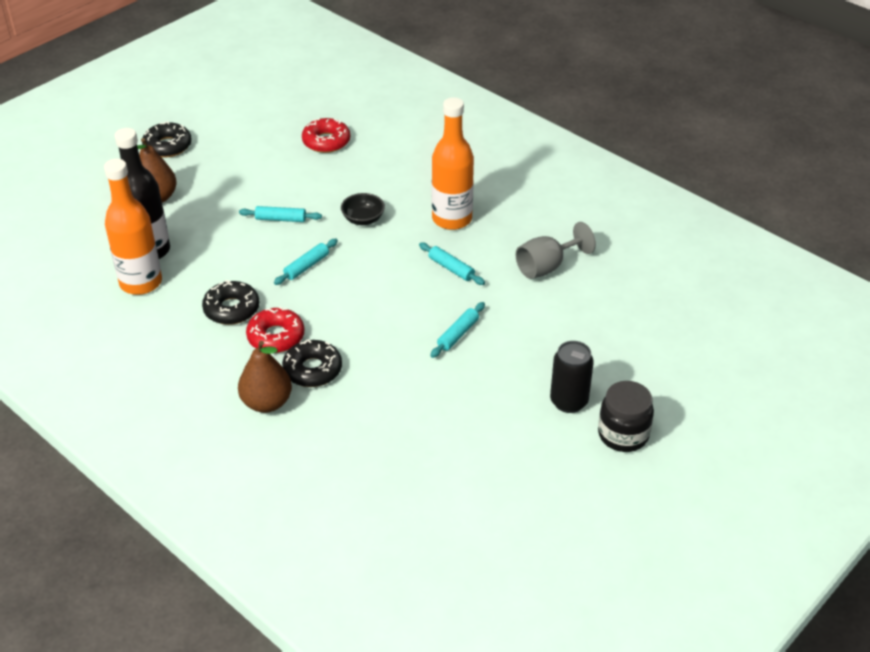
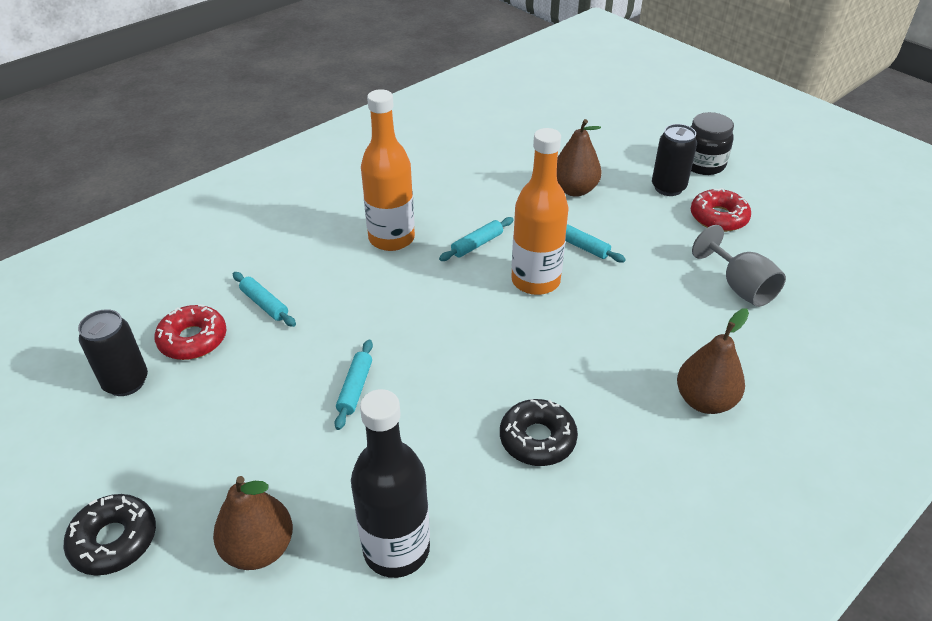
camera: 85 degrees left, 0 degrees up
orange bottle [104,159,162,295] -> orange bottle moved to [511,128,569,295]
red donut [246,306,305,353] -> red donut moved to [691,188,751,232]
turquoise rolling pin [274,239,338,285] -> turquoise rolling pin moved to [233,272,296,327]
black donut [282,339,342,387] -> none
black bowl [341,193,385,225] -> none
grey goblet [516,222,596,279] -> grey goblet moved to [692,225,786,307]
none -> black can [78,309,148,396]
none -> brown pear [557,119,602,197]

